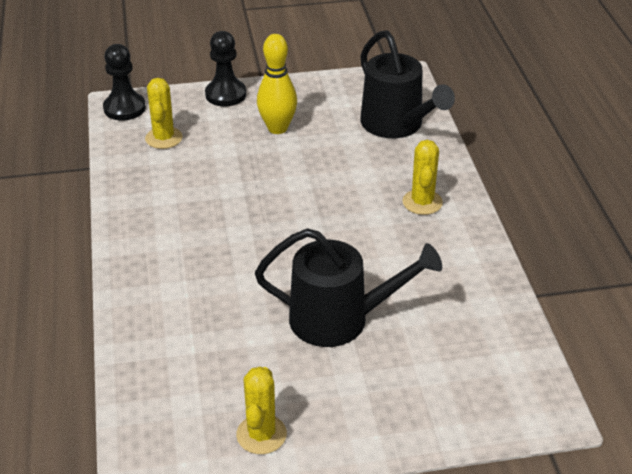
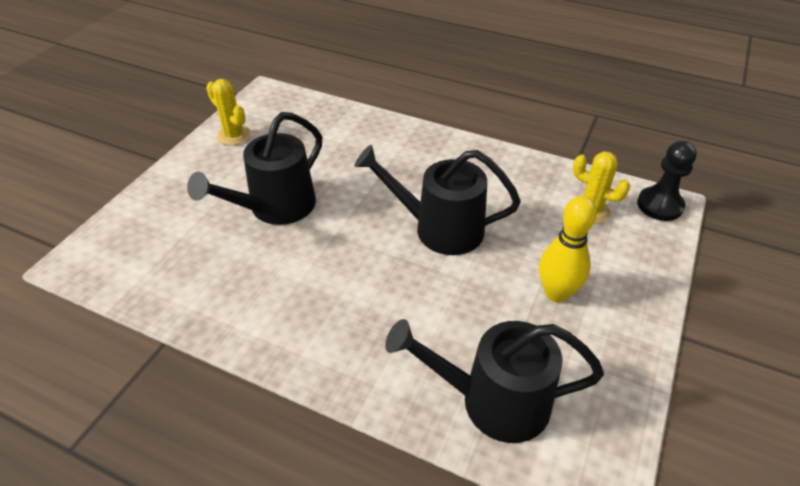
camera: 125 degrees right, 5 degrees up
black pawn [205,31,246,107] -> none
yellow cactus [402,140,443,215] -> none
none -> black watering can [354,145,521,255]

